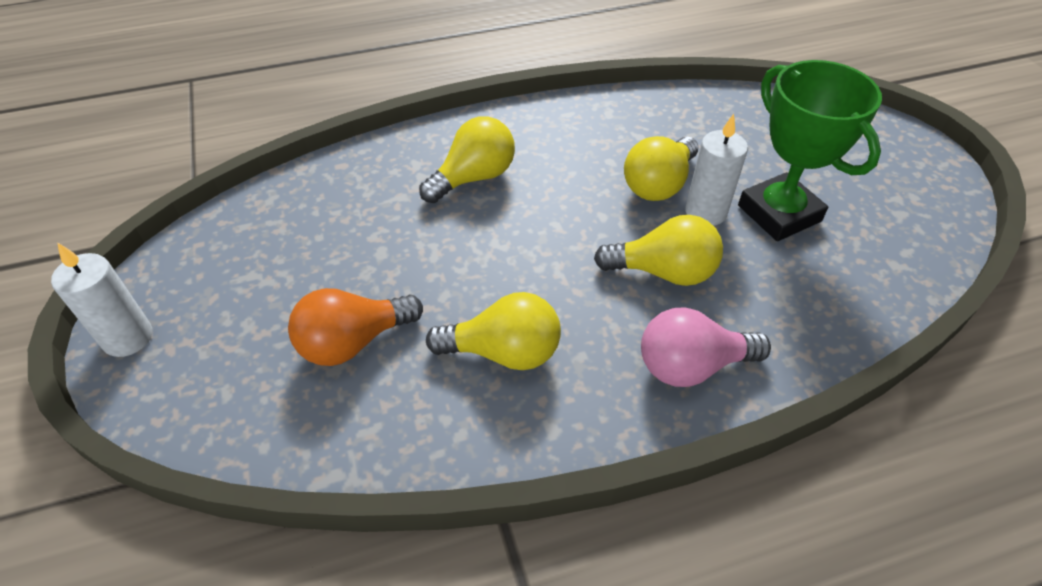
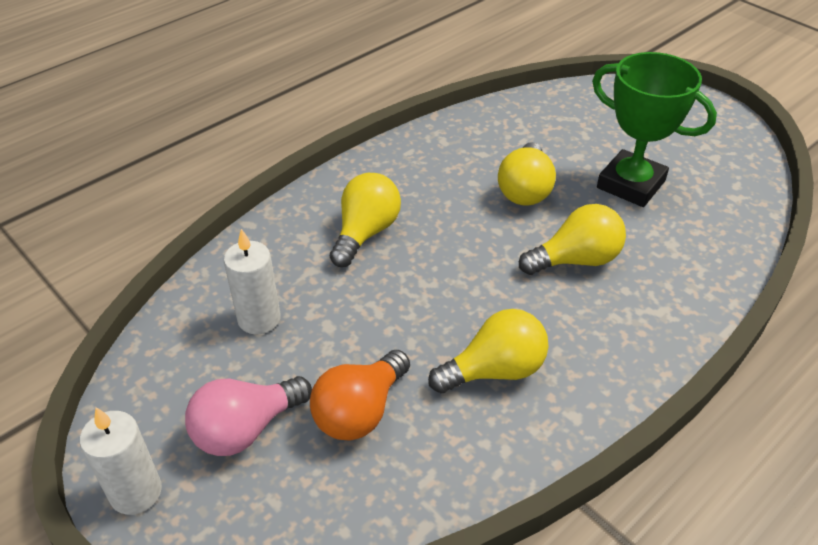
camera: 25 degrees left, 5 degrees down
pink light bulb [641,307,771,387] -> pink light bulb moved to [185,376,312,456]
white candle [685,114,748,226] -> white candle moved to [224,229,281,335]

